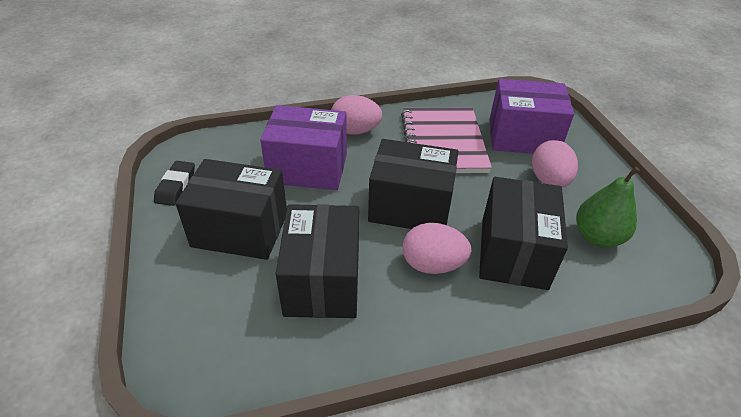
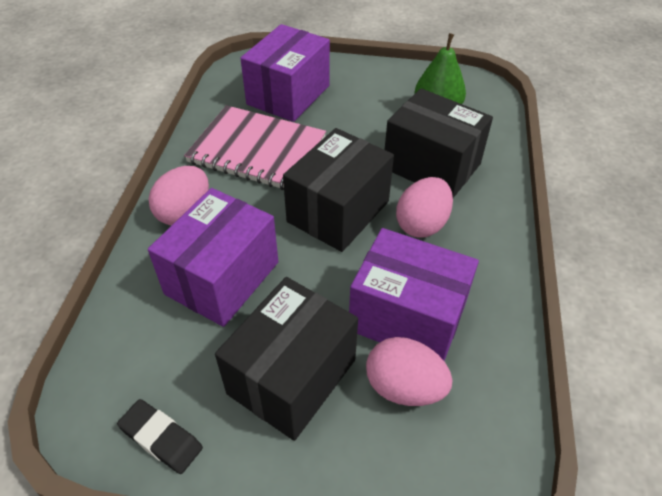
camera: 65 degrees left, 5 degrees up
black box [276,204,359,318] -> purple box [349,228,479,361]
pink egg [532,140,578,188] -> pink egg moved to [366,337,453,406]

